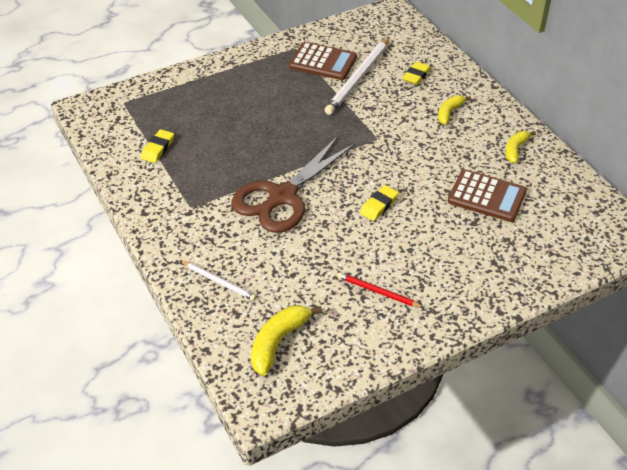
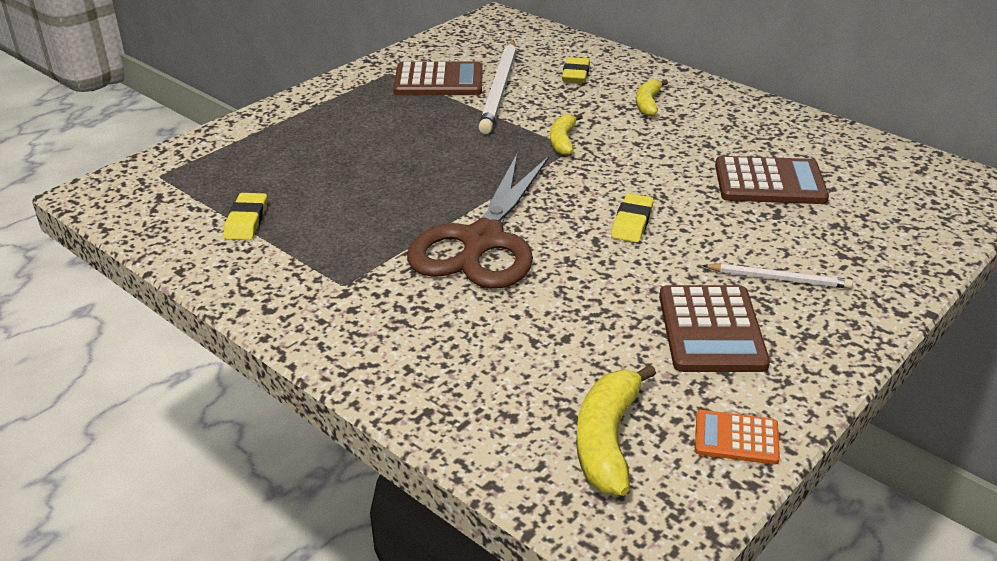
camera: 20 degrees left, 10 degrees down
white pencil [180,260,256,301] -> white pencil moved to [702,263,853,289]
red pencil [337,272,424,308] -> brown calculator [659,285,770,372]
yellow banana [506,131,536,163] -> yellow banana moved to [550,114,583,156]
none -> orange calculator [695,410,780,465]

